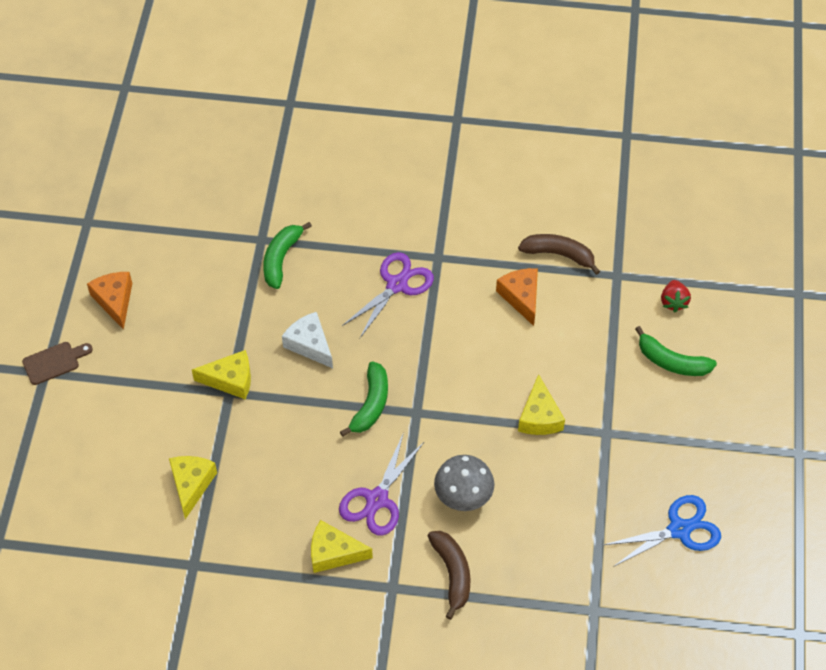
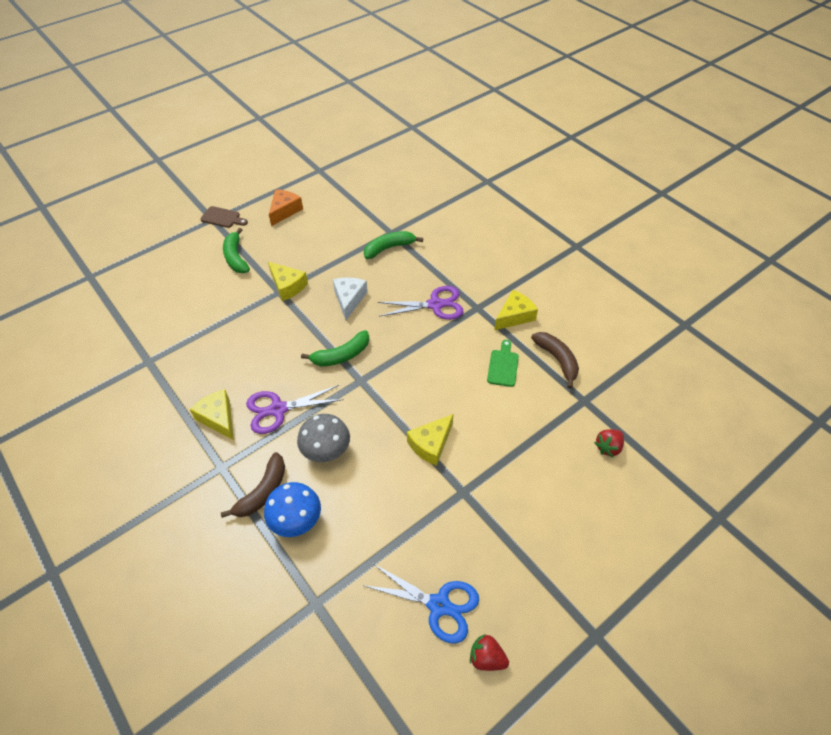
camera: 45 degrees right, 5 degrees down
yellow cheese [169,456,217,519] -> yellow cheese moved to [494,290,538,330]
orange cheese [496,268,538,326] -> green cutting board [487,340,519,387]
green banana [635,326,717,376] -> green banana moved to [223,228,250,273]
none -> blue mushroom [264,482,321,537]
none -> red strawberry [470,634,509,671]

